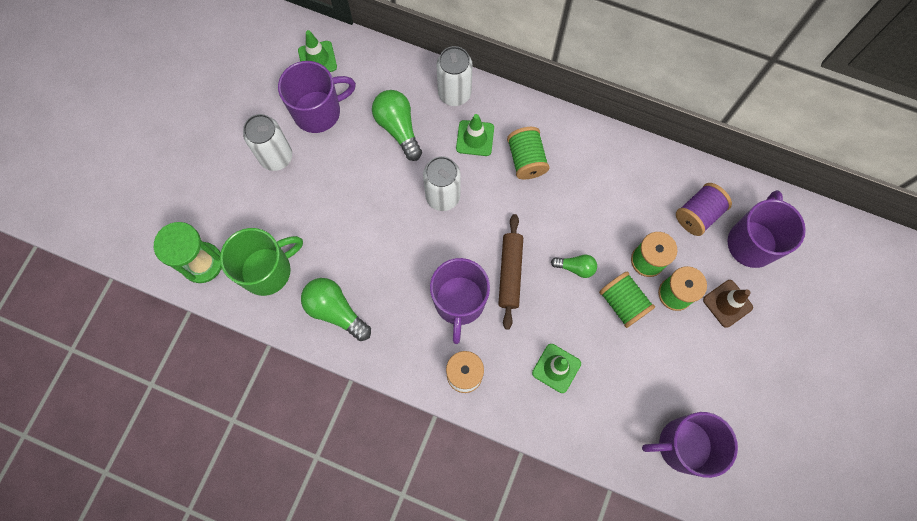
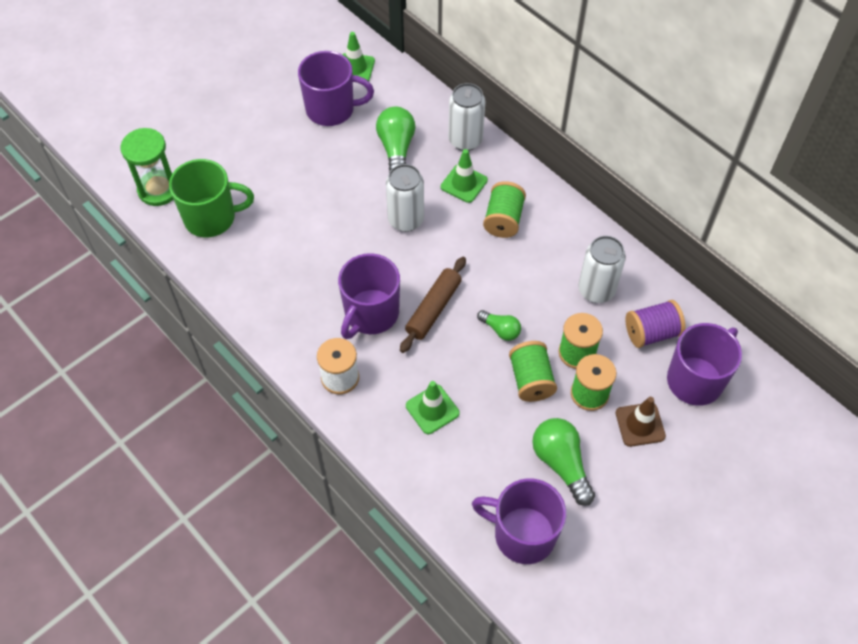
camera: 25 degrees right, 15 degrees down
white can [243,114,292,171] -> white can moved to [578,236,626,303]
green light bulb [301,278,371,341] -> green light bulb moved to [532,418,595,506]

